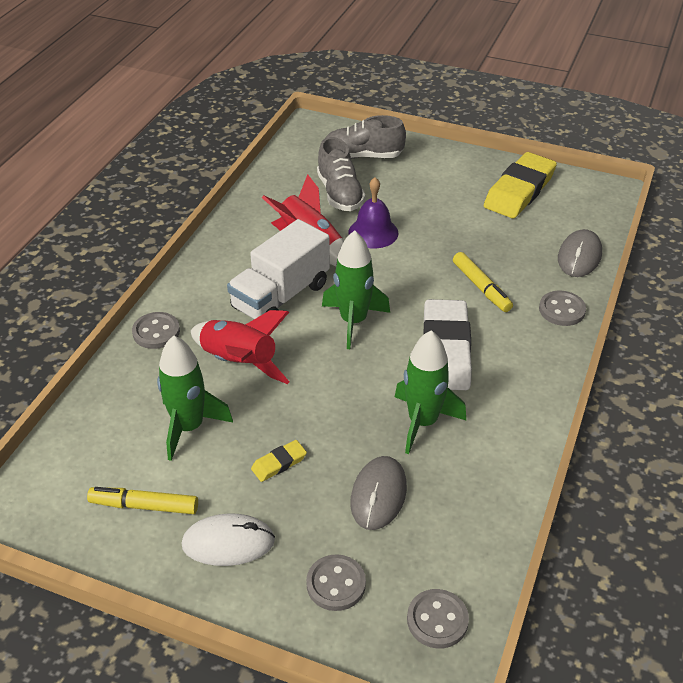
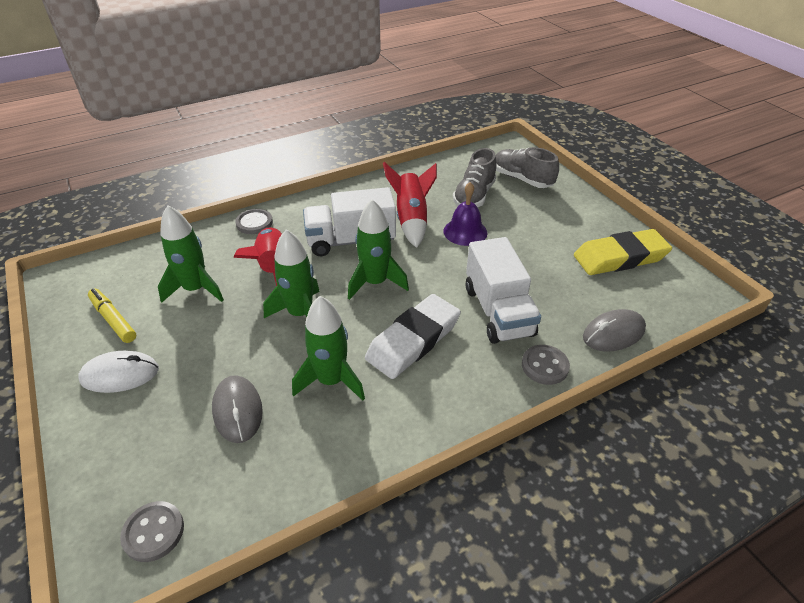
camera: 40 degrees right, 0 degrees up
white mouse [181,513,275,566] -> white mouse turned 45 degrees counterclockwise [78,351,159,393]
yellow eraser [251,440,307,482] -> none
grey button [306,554,366,611] -> none
grey mouse [350,456,407,530] -> grey mouse turned 75 degrees counterclockwise [212,375,263,443]
yellow marker [453,252,513,312] -> white truck [466,237,541,344]
none -> green rocket [263,229,320,318]

